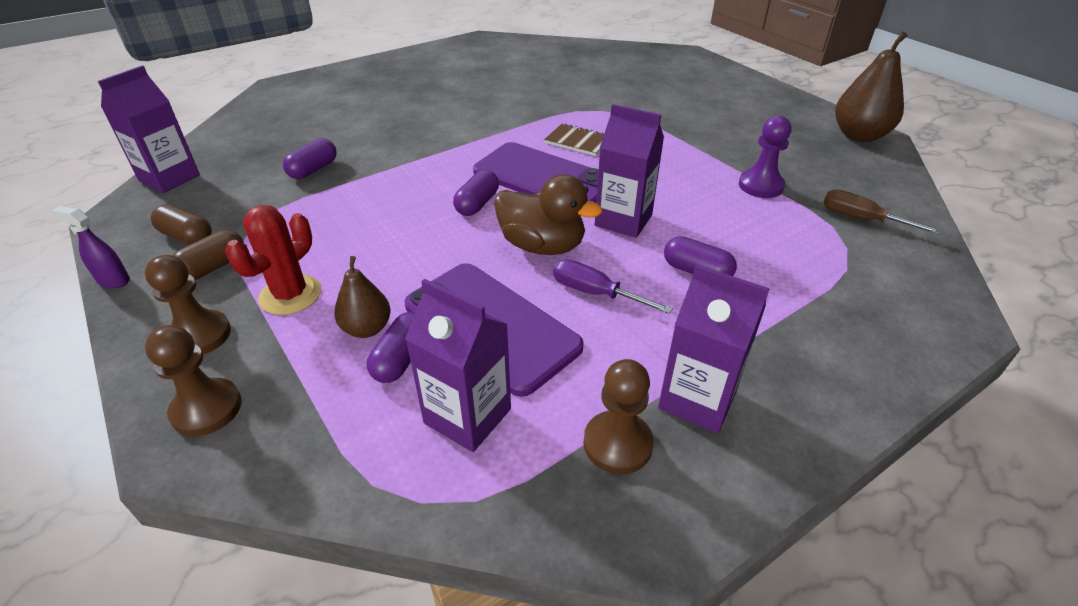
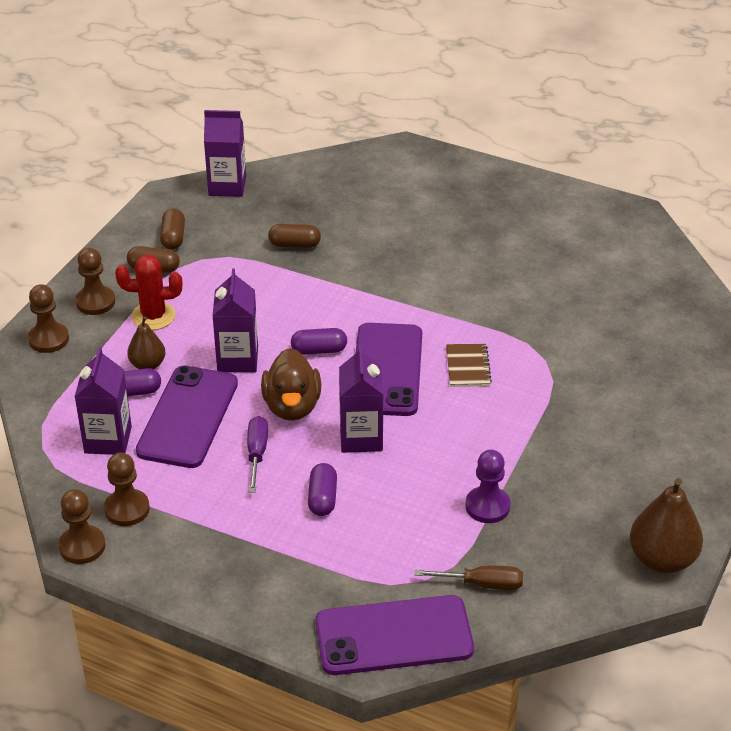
camera: 60 degrees right, 0 degrees up
purple spray bottle [52,206,130,288] -> none
purple capsule [283,138,336,179] -> brown capsule [268,224,321,248]
purple carton [658,265,770,433] -> purple carton moved to [212,268,258,372]
brown screwdriver [823,189,943,235] -> brown screwdriver turned 90 degrees clockwise [415,566,523,590]
none -> brown pawn [58,489,106,564]
none -> purple phone [315,595,474,675]

